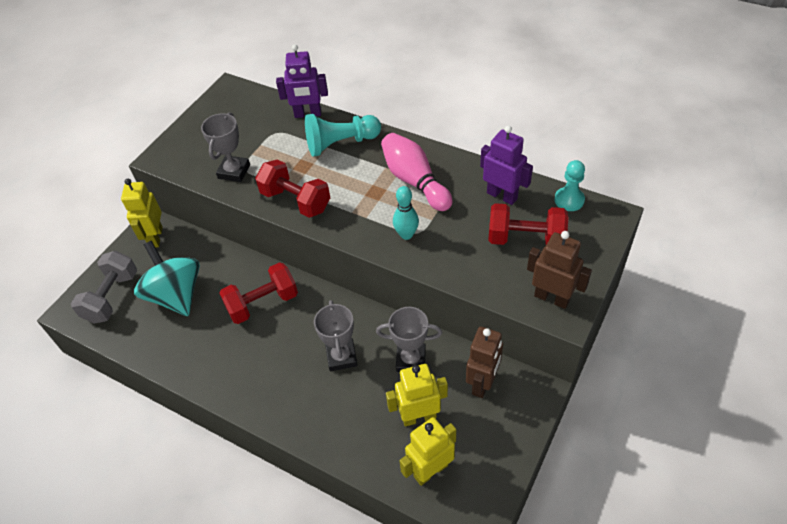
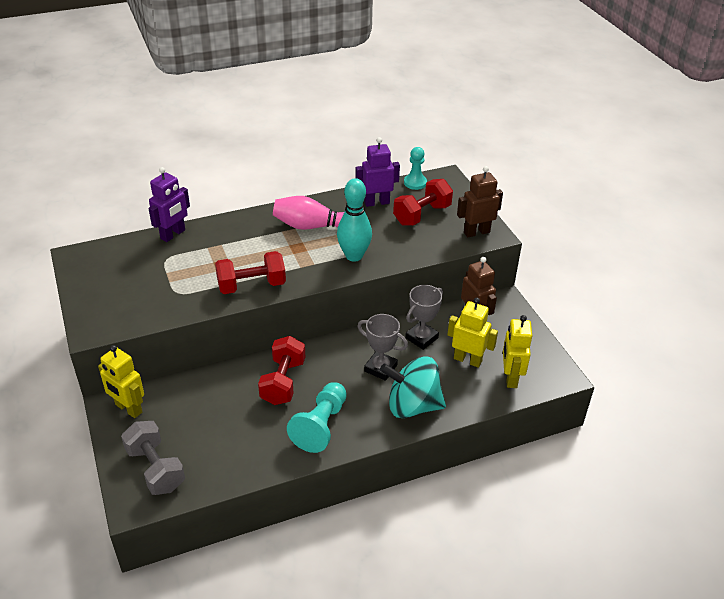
camera: 55 degrees left, 10 degrees down
turquoise spinning top [134,241,200,316] -> turquoise spinning top moved to [380,357,446,418]
grey trophy [201,112,250,182] -> none
turquoise pawn [305,114,381,157] -> turquoise pawn moved to [287,382,347,453]
yellow robot [386,364,448,427] -> yellow robot turned 90 degrees clockwise [447,298,498,368]
turquoise bowling pin [393,186,419,240] -> turquoise bowling pin [337,178,372,262], size x1.58

